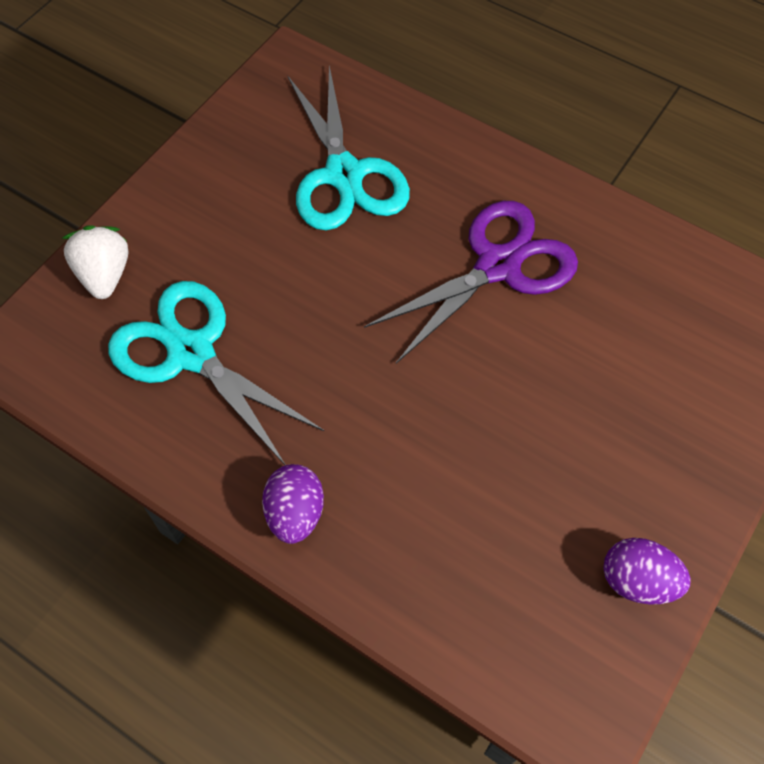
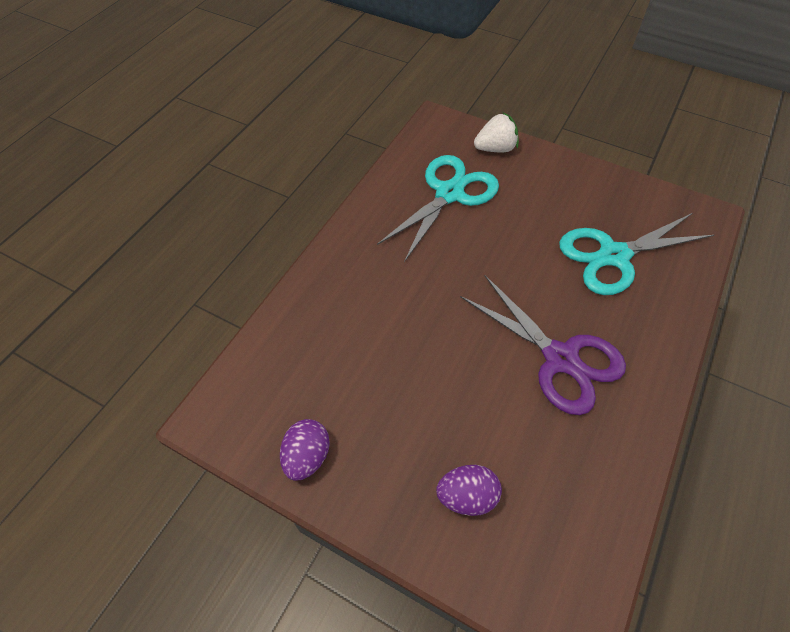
camera: 85 degrees right, 5 degrees down
purple egg [262,464,324,544] -> purple egg moved to [436,465,502,516]

